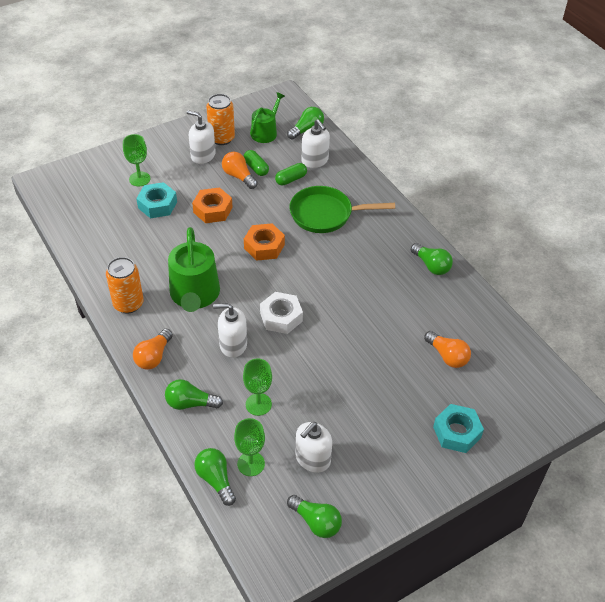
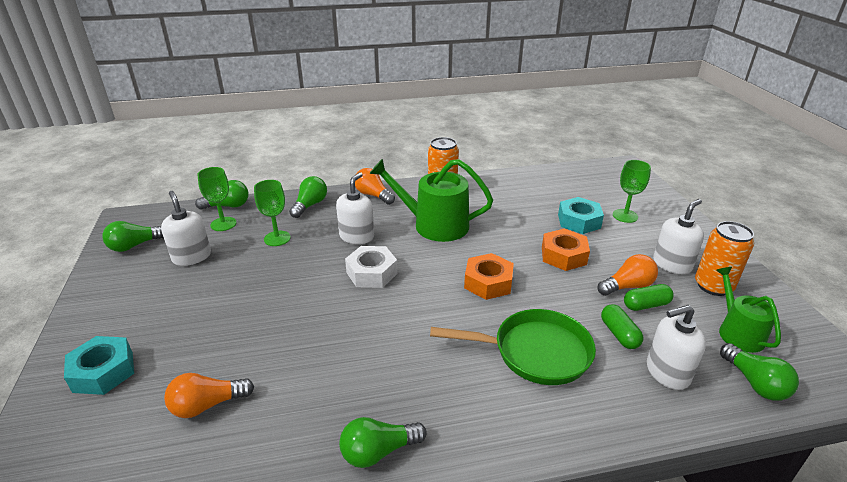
camera: 110 degrees right, 15 degrees down
green watering can [250,92,285,143] -> green watering can turned 150 degrees counterclockwise [716,267,781,353]
green pan [289,186,395,233] -> green pan turned 75 degrees clockwise [430,309,596,385]

